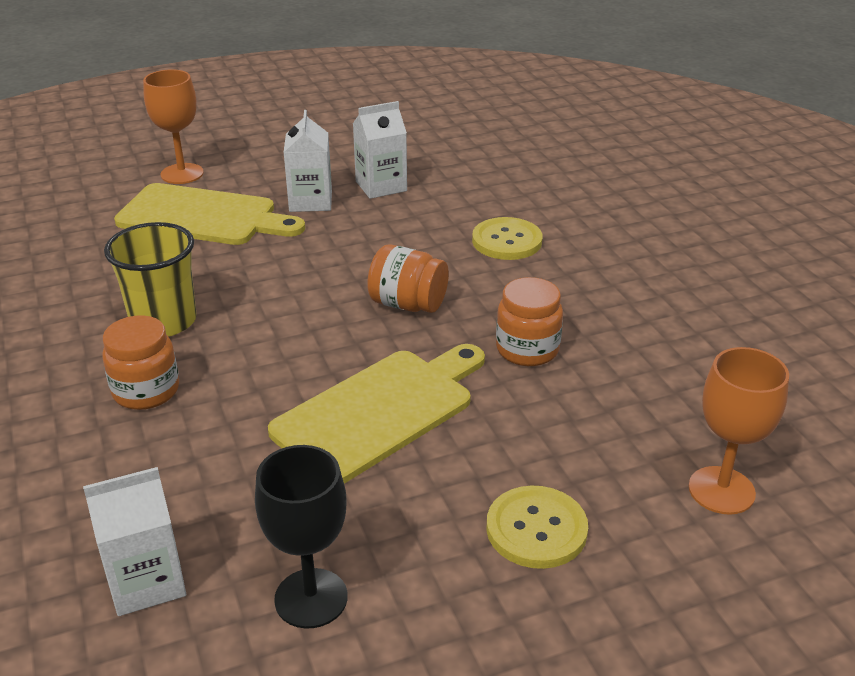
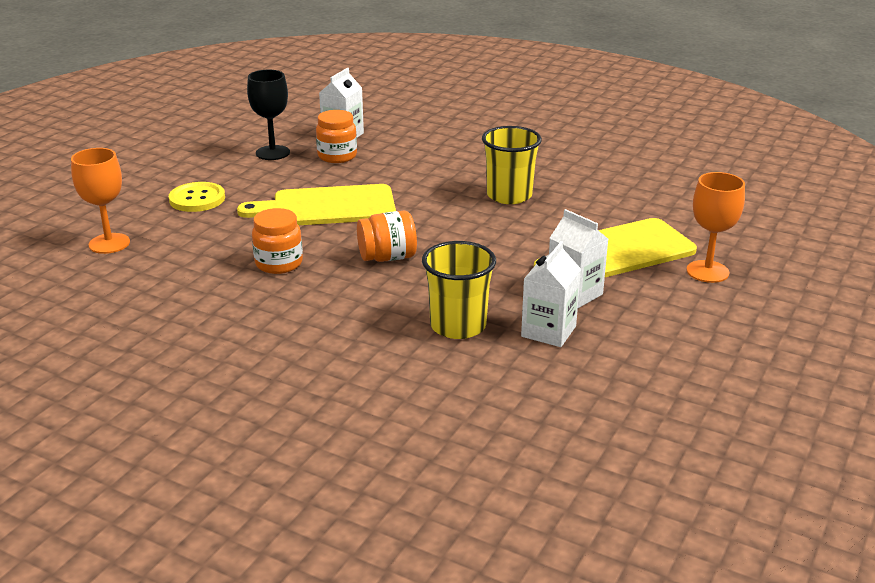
camera: 140 degrees right, 5 degrees down
orange jar [102,315,179,410] -> orange jar moved to [316,110,357,163]
yellow cutting board [268,344,485,483] -> yellow cutting board turned 75 degrees clockwise [237,184,396,225]
yellow button [472,217,542,260] -> none
none -> yellow cup [422,241,496,339]

